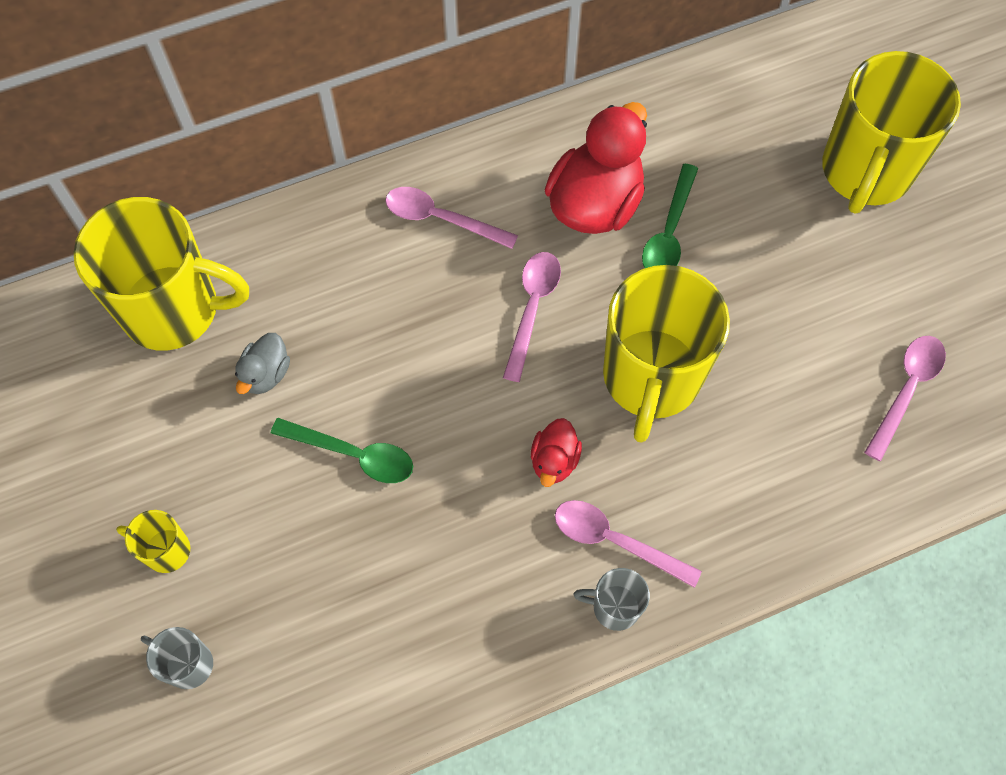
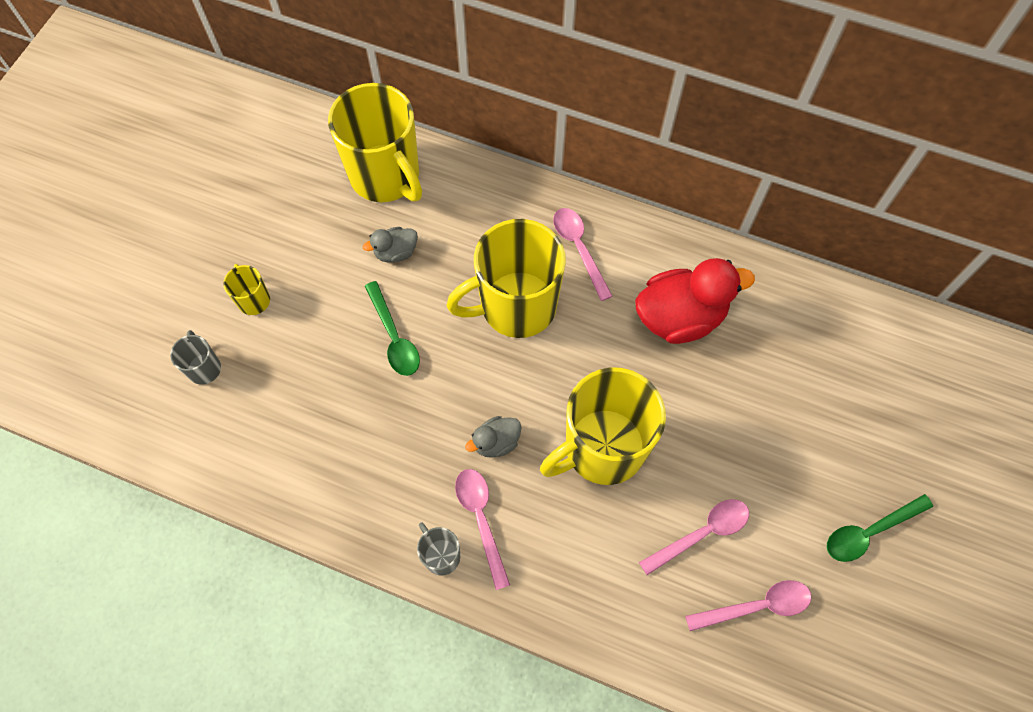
camera: 45 degrees right, 0 degrees up
pink spoon [503,252,561,382] -> pink spoon moved to [639,499,749,575]
red duck [531,418,582,487] -> grey duck [465,416,522,458]
green spoon [642,164,698,268] -> green spoon moved to [827,494,933,562]
yellow mug [822,51,961,214] -> yellow mug moved to [446,219,566,338]

